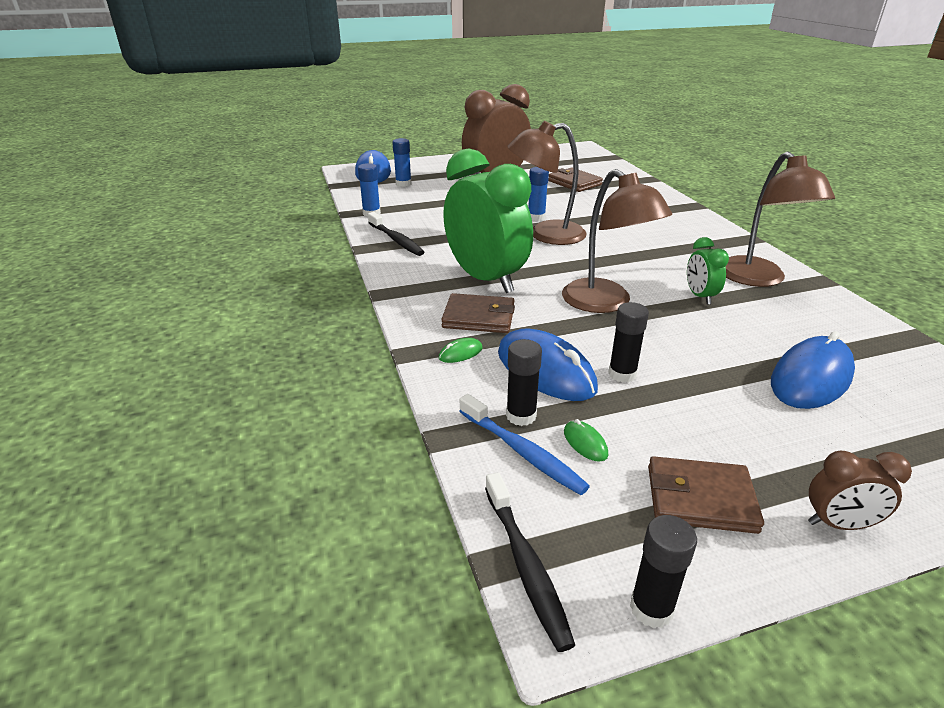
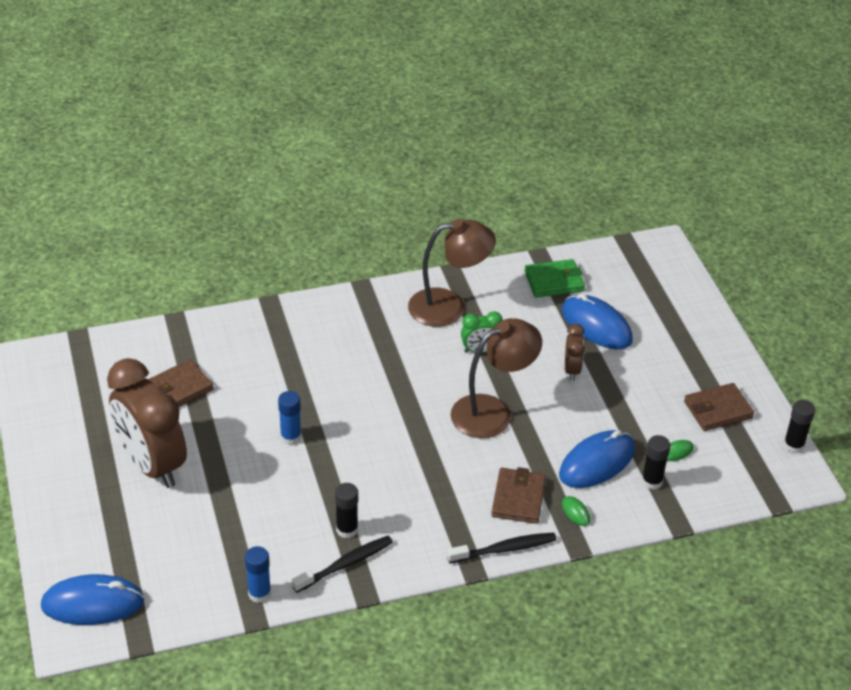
camera: 90 degrees left, 10 degrees up
blue glue stick [393,138,411,187] -> none
green clock [443,148,533,293] -> none
blue toothbrush [459,394,590,495] -> none
black toothbrush [485,472,575,652] -> black toothbrush moved to [447,532,557,563]
brown lamp [507,121,587,245] -> none
black glue stick [608,302,649,383] -> black glue stick moved to [335,483,358,538]
brown wallet [648,456,764,534] -> brown wallet turned 60 degrees clockwise [684,383,754,431]
brown clock [808,451,912,530] -> brown clock moved to [565,324,585,381]
none -> green wallet [524,259,585,298]

